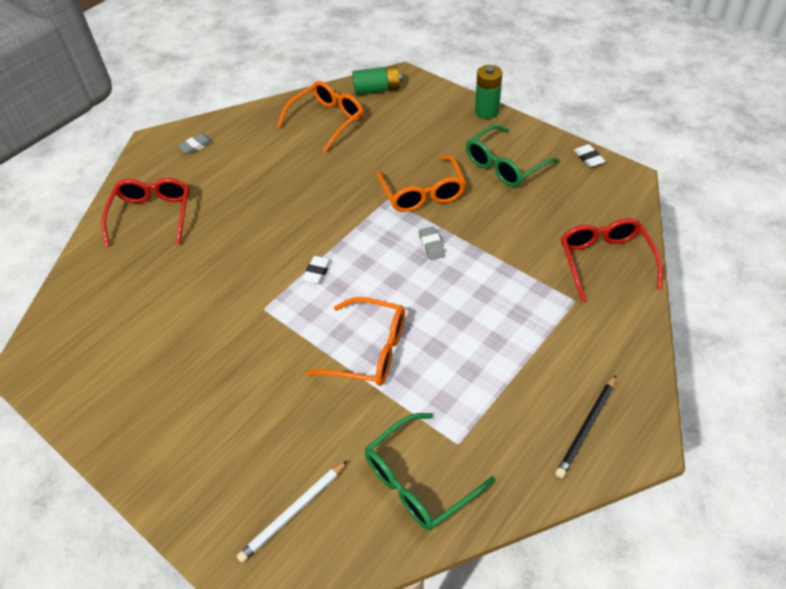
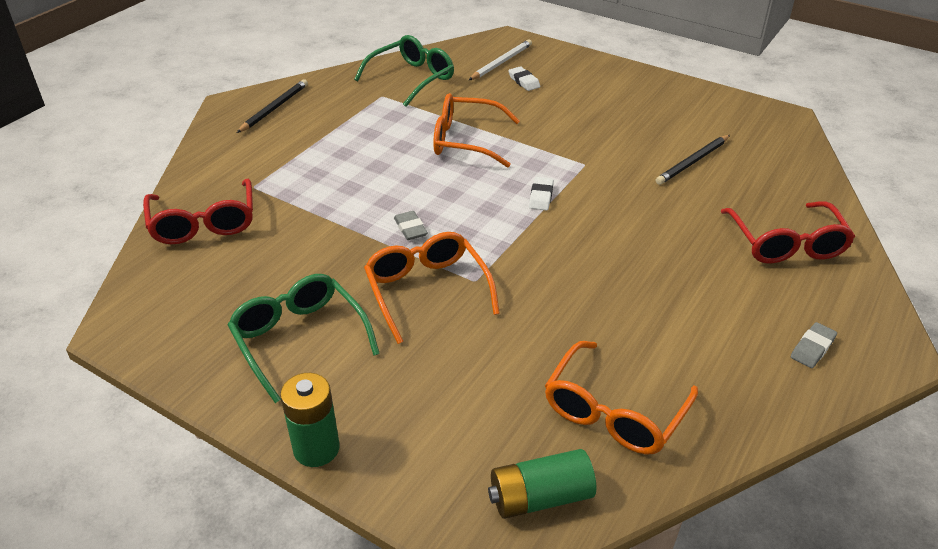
camera: 170 degrees right, 10 degrees down
green glasses [466,124,559,187] -> green glasses turned 75 degrees counterclockwise [228,274,380,403]
white eraser [574,144,606,167] -> white eraser moved to [508,66,540,91]
none -> black pencil [656,135,730,185]

